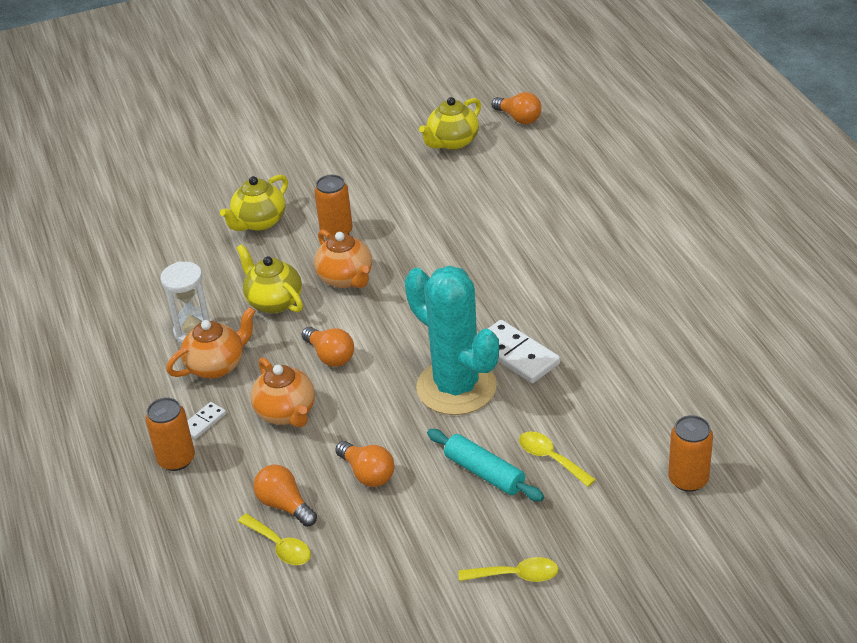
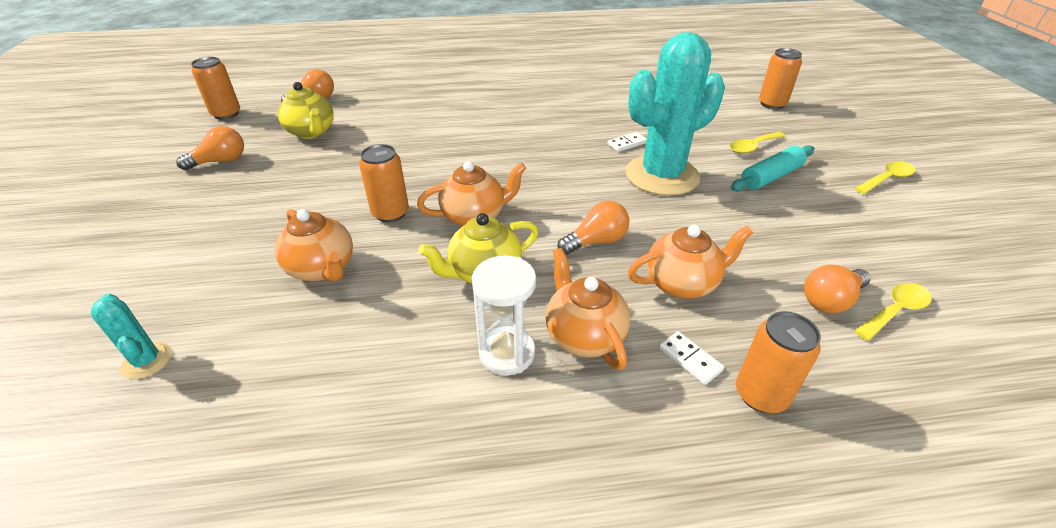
camera: 80 degrees left, 0 degrees up
yellow teapot [220,174,288,231] -> orange teapot [275,209,353,281]
orange light bulb [335,441,394,487] -> orange light bulb moved to [176,126,244,170]
yellow spoon [459,557,559,582] -> yellow spoon turned 45 degrees clockwise [855,161,916,194]
white domino [488,320,560,383] -> white domino [608,132,647,152], size x0.52
none -> turquoise cactus [90,294,172,379]
none -> orange can [191,57,240,120]

